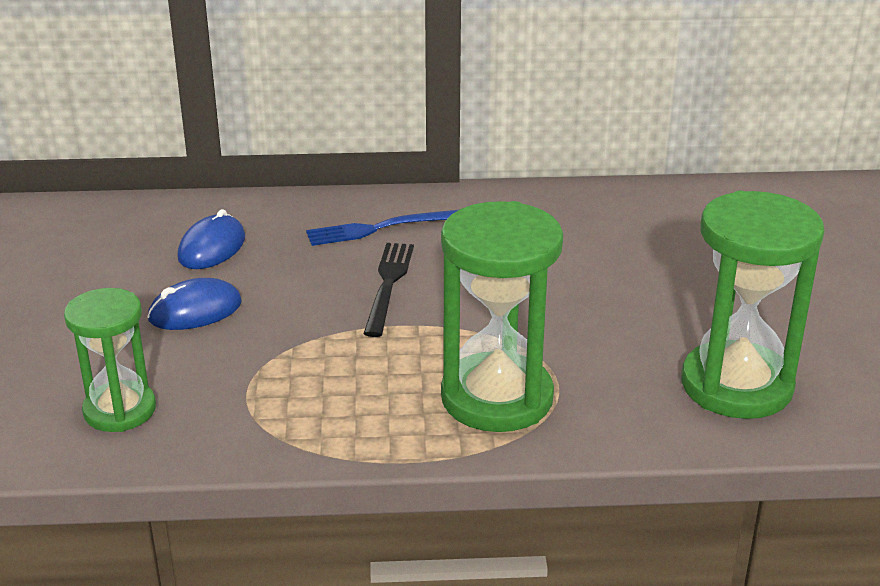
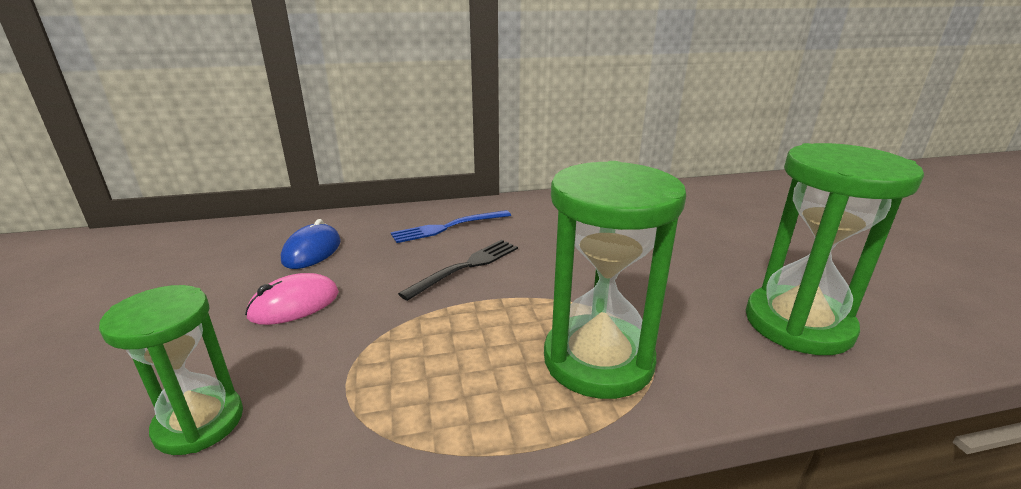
camera: 10 degrees left, 5 degrees down
blue mouse [147,278,242,330] -> pink mouse [245,273,339,325]
black fork [363,243,414,337] -> black fork turned 45 degrees clockwise [398,240,518,301]

